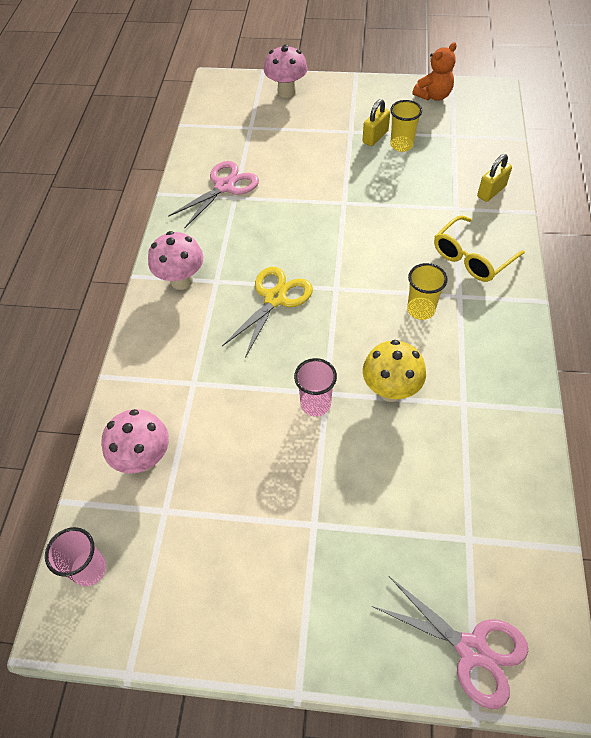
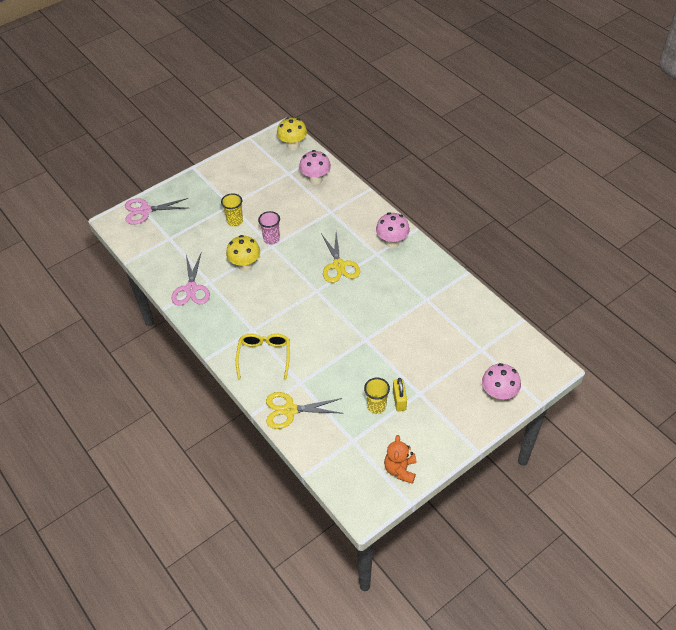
camera: 135 degrees right, 5 degrees down
pink cup [45,527,106,587] -> yellow mushroom [277,117,307,151]
pink scissors [168,161,259,228] -> pink scissors moved to [172,254,210,306]
yellow cup [407,263,448,320] -> yellow cup moved to [221,193,243,226]
yellow padlock [477,154,512,202] -> yellow scissors [266,392,342,429]

